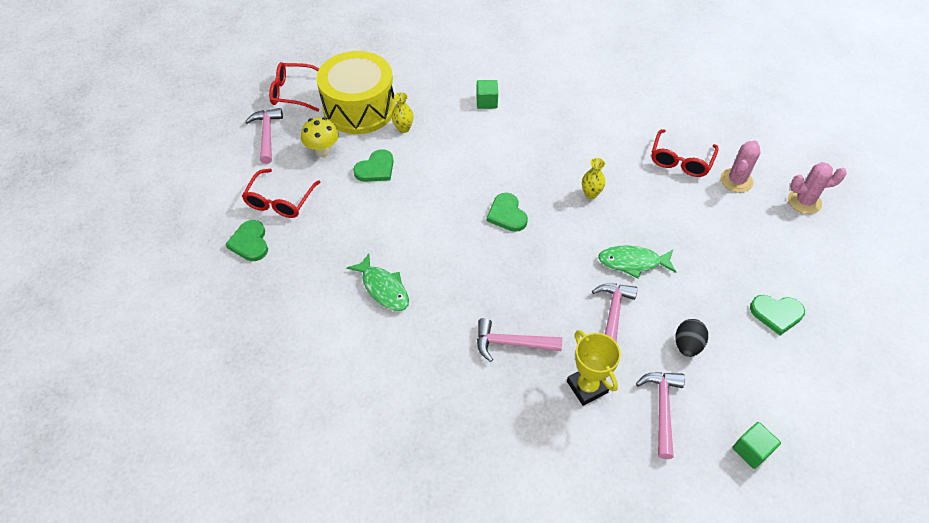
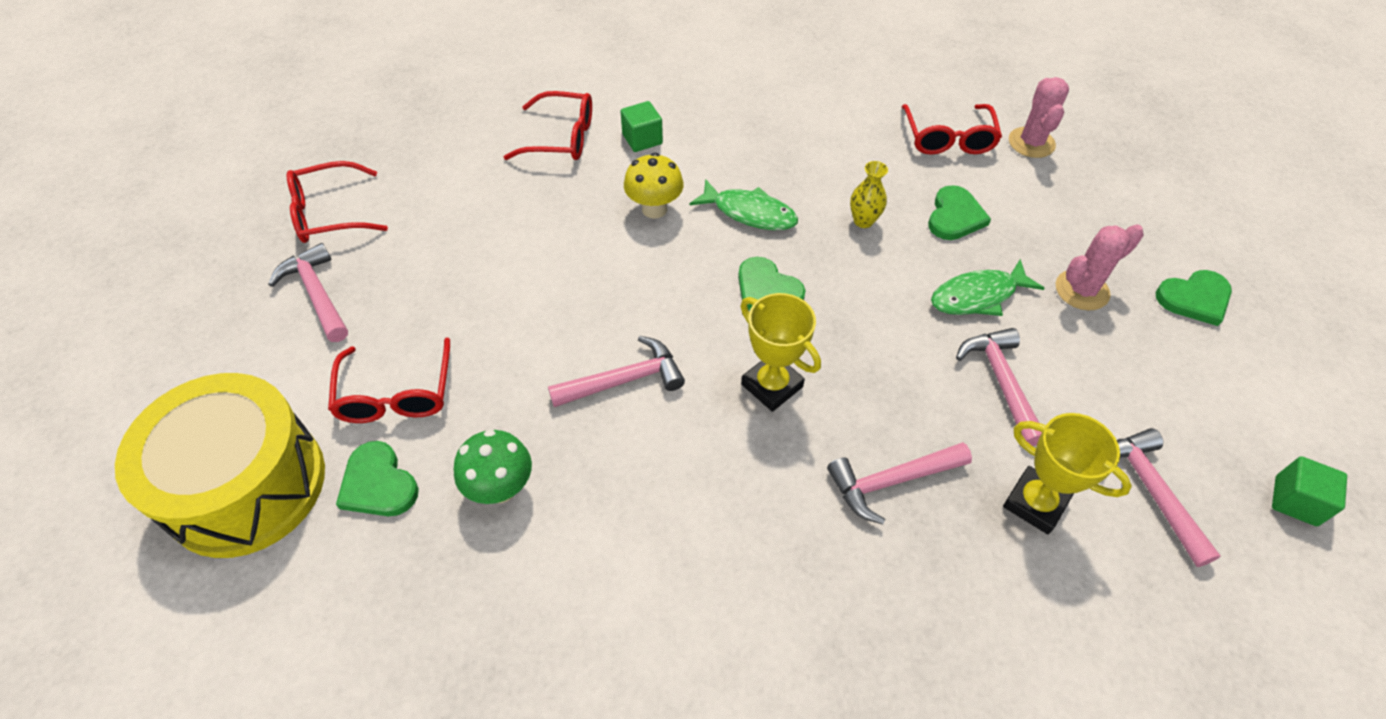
camera: 25 degrees left, 0 degrees up
yellow mushroom [301,117,339,157] -> yellow mushroom moved to [624,153,684,219]
yellow drum [316,51,396,134] -> yellow drum moved to [115,373,325,558]
green fish [347,253,409,311] -> green fish moved to [689,179,798,230]
green heart [353,149,394,182] -> green heart moved to [928,185,991,240]
yellow vase [392,92,413,133] -> none
black egg [676,319,708,357] -> none
pink cactus [788,162,847,214] -> pink cactus moved to [1056,224,1144,310]
none -> green mushroom [454,429,532,504]
none -> red glasses [504,91,592,160]
none -> pink hammer [548,336,685,407]
none -> yellow trophy [741,293,821,412]

